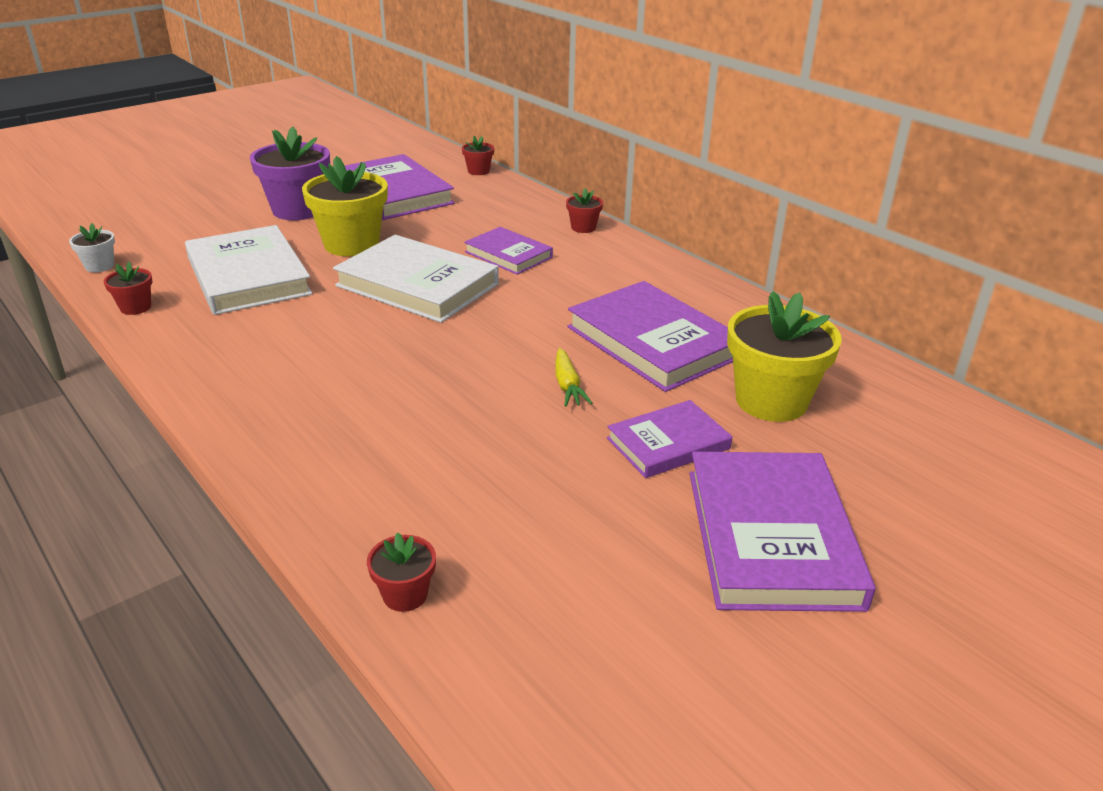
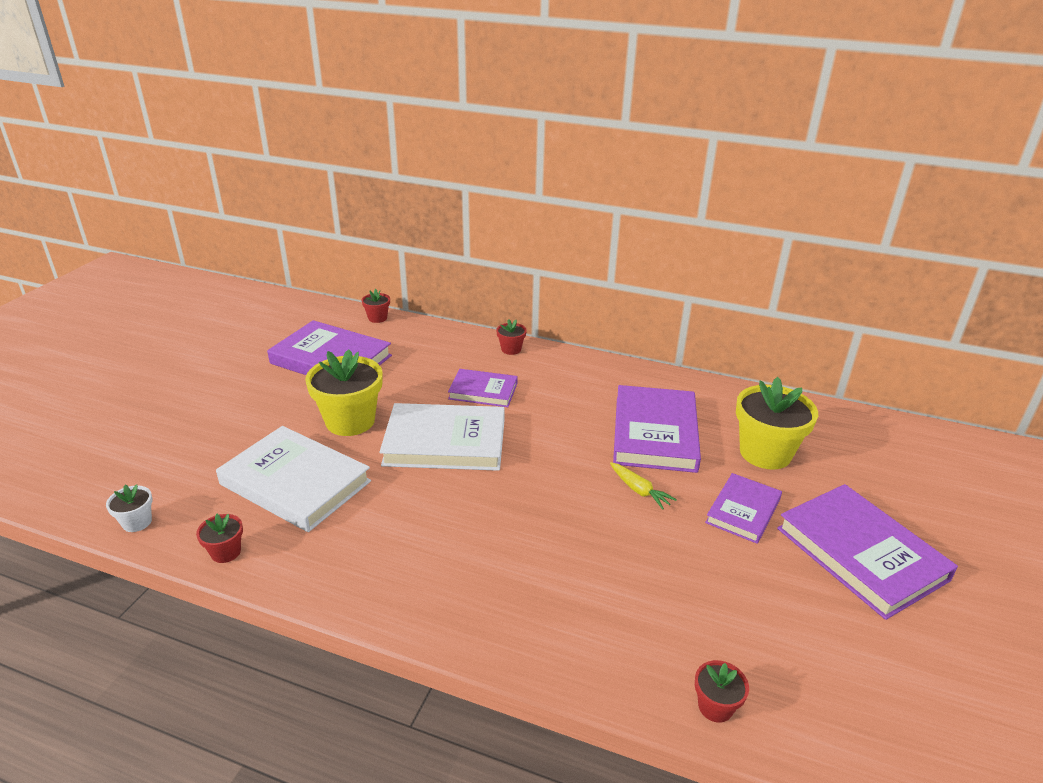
camera: 30 degrees left, 0 degrees up
purple flower pot [250,126,330,220] -> none
purple book [567,281,733,392] -> purple book turned 75 degrees clockwise [613,385,701,473]

